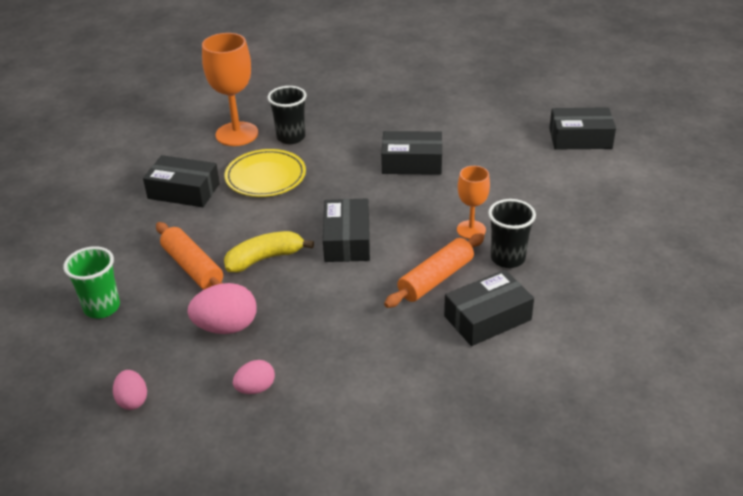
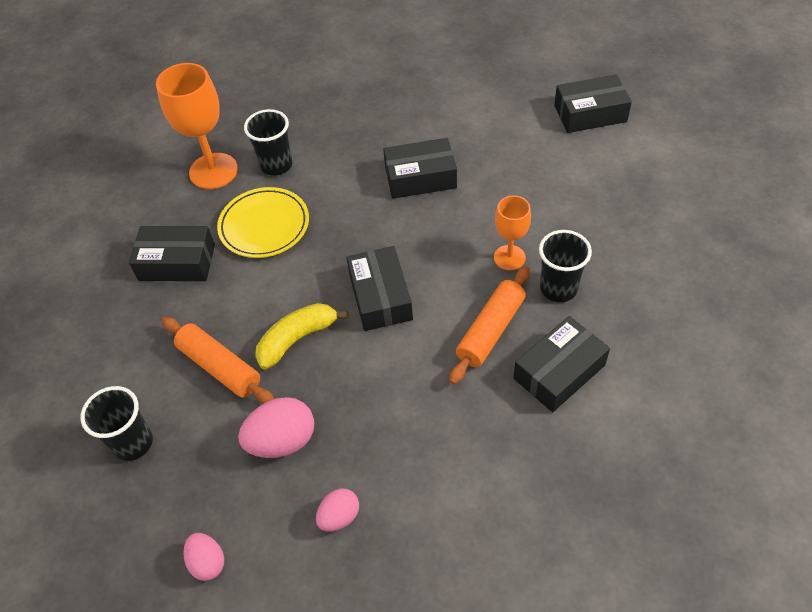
camera: 10 degrees left, 15 degrees up
green cup [63,246,120,318] -> black cup [80,386,153,461]

